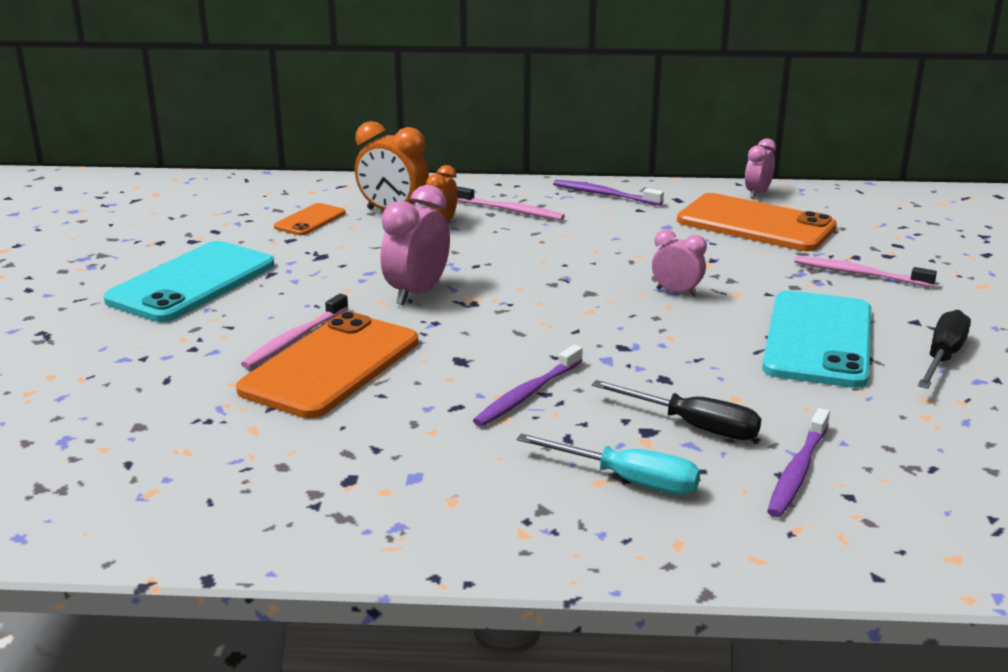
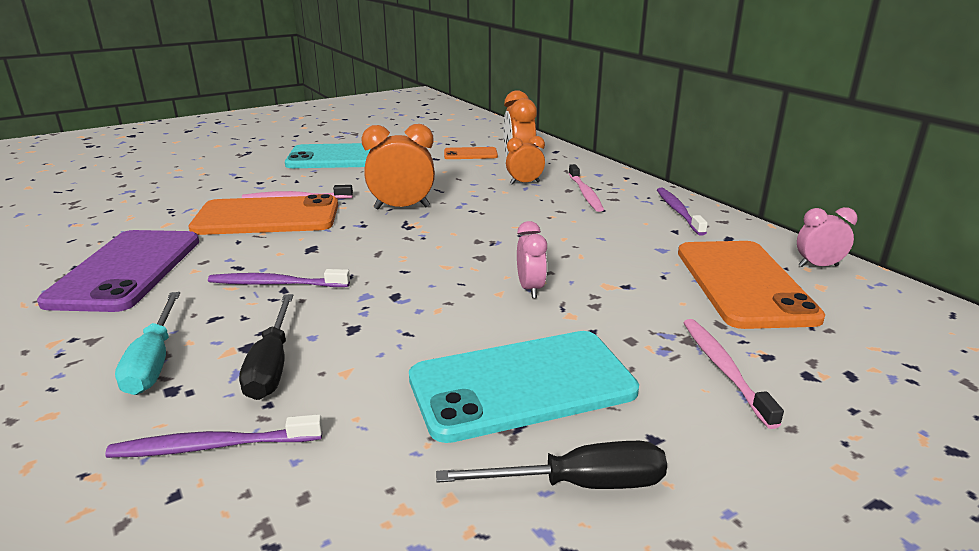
camera: 55 degrees right, 0 degrees up
pink clock [381,185,450,305] -> orange clock [361,124,435,209]
none -> purple phone [37,230,199,312]

